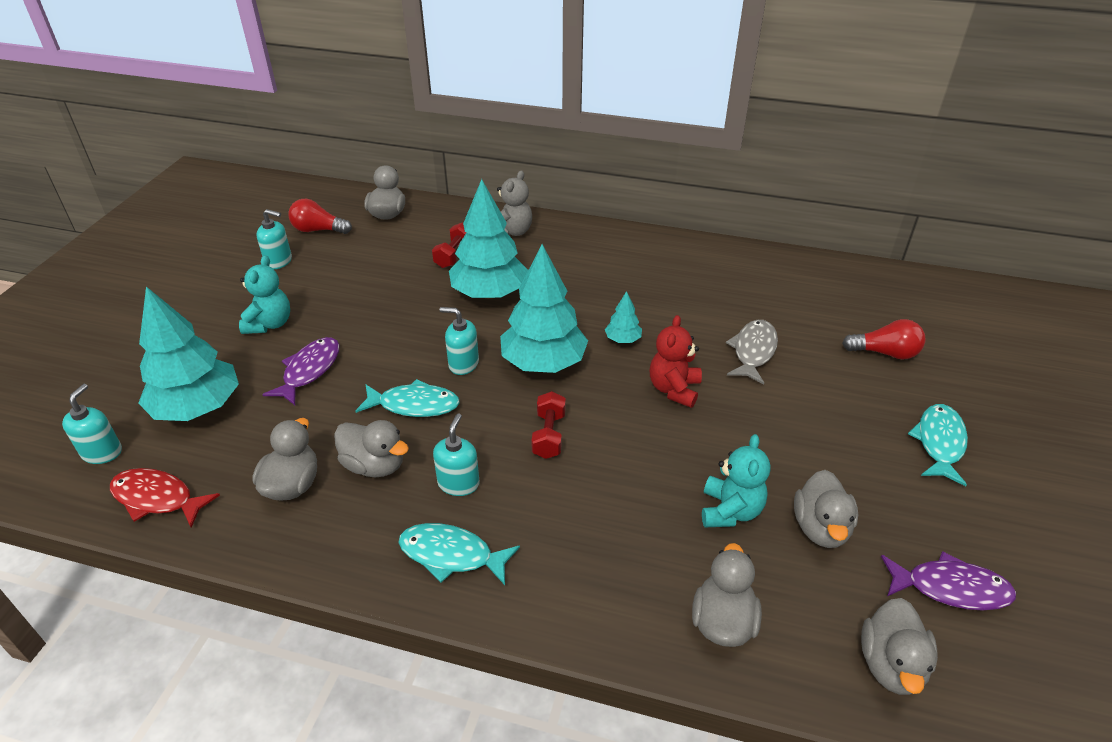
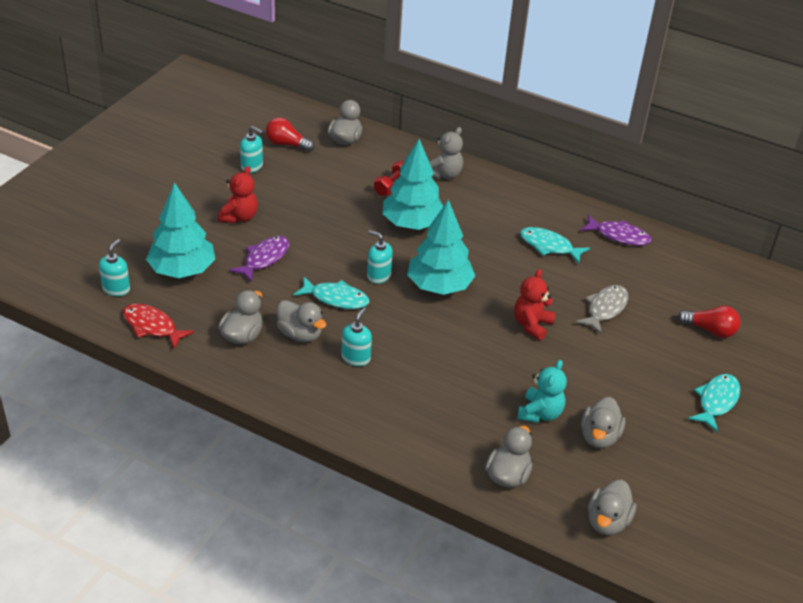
camera: 10 degrees right, 0 degrees up
turquoise teddy bear [239,255,290,334] -> red teddy bear [218,166,258,224]
turquoise fish [398,523,520,585] -> turquoise fish moved to [520,227,590,263]
red dumbbell [531,391,566,459] -> none
turquoise tree [605,291,642,343] -> none
purple fish [881,551,1016,611] -> purple fish moved to [580,215,651,246]

